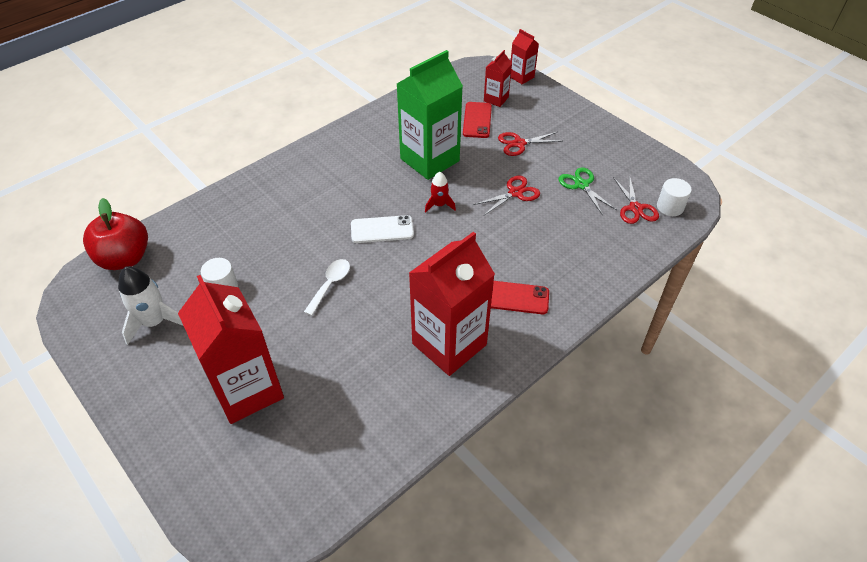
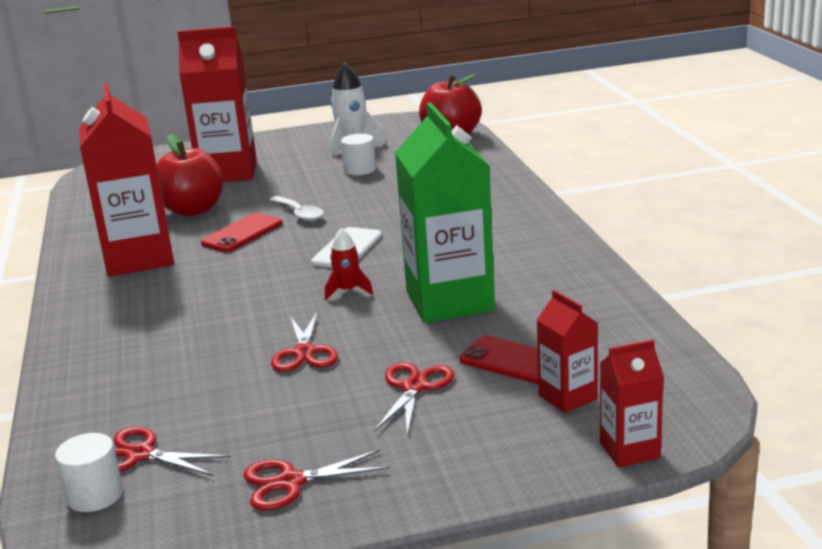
camera: 120 degrees right, 25 degrees down
red phone [491,281,549,314] -> red phone moved to [201,213,283,252]
green scissors [558,168,616,215] -> none
none -> red apple [157,134,223,217]
none -> red scissors [244,449,390,511]

